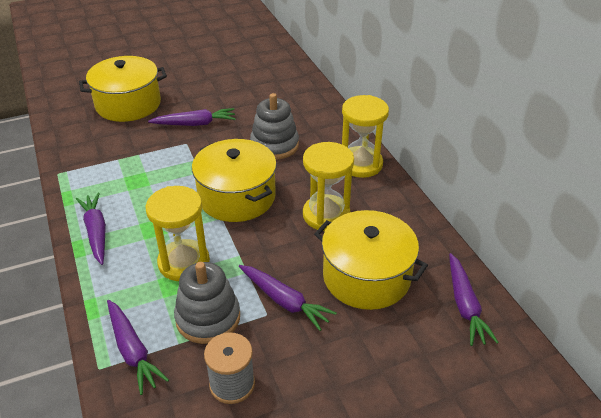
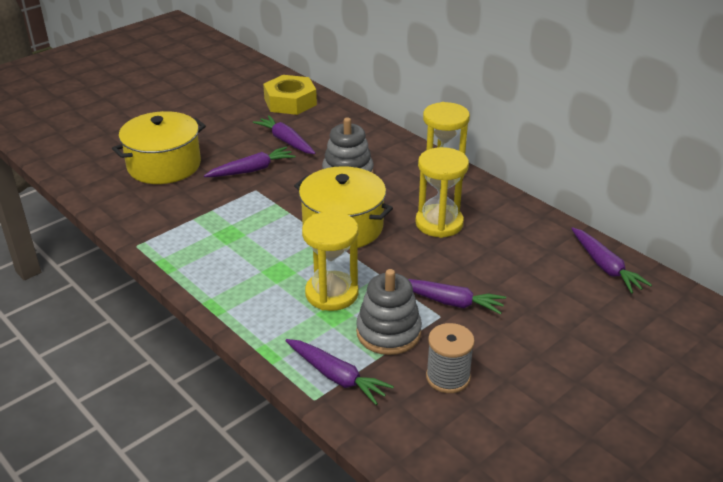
camera: 20 degrees left, 5 degrees down
purple carrot [76,193,106,265] -> purple carrot moved to [253,115,316,154]
yellow pot [314,210,428,310] -> none
none -> yellow nut [263,75,317,115]

